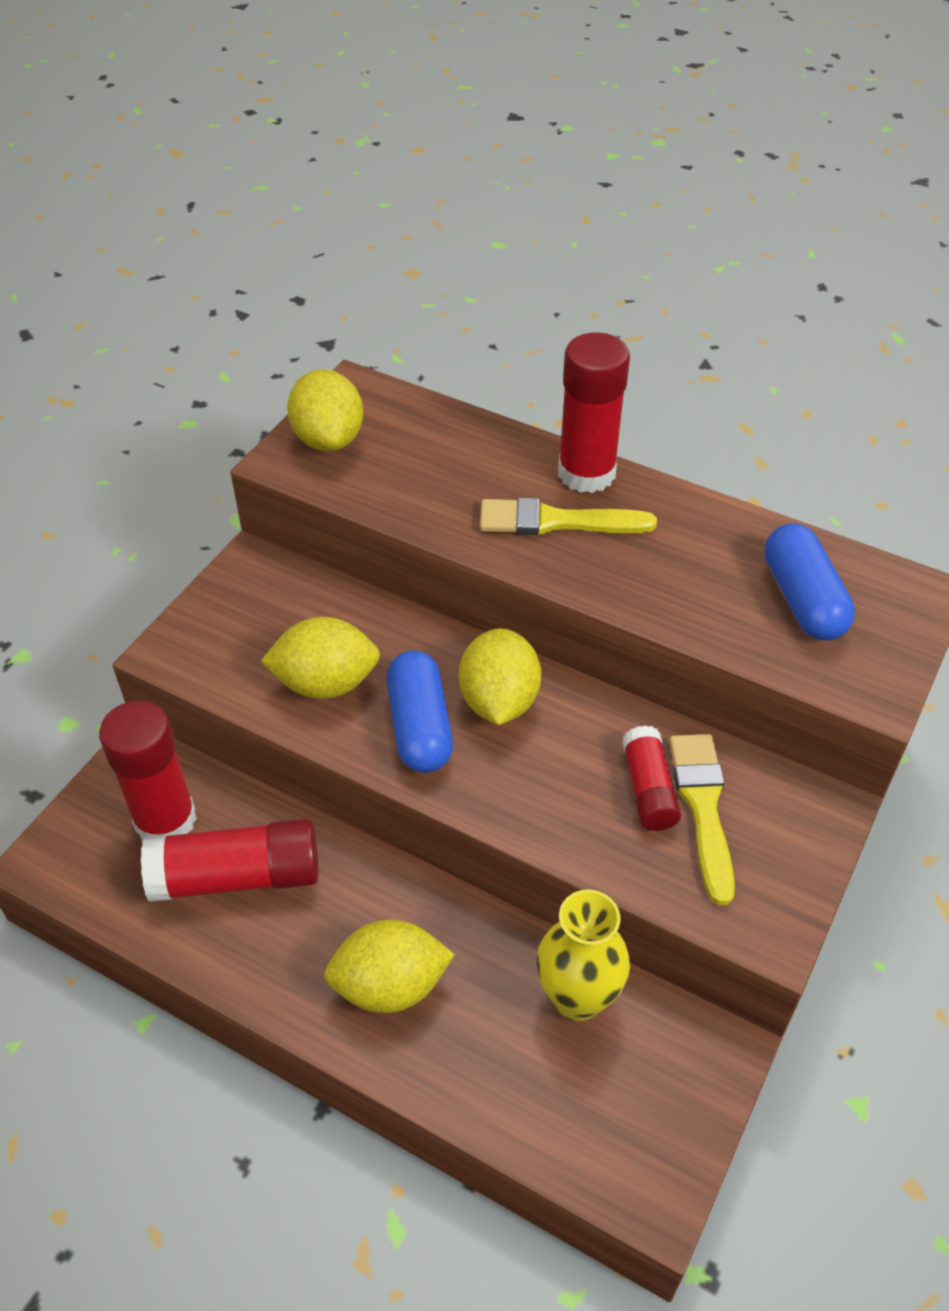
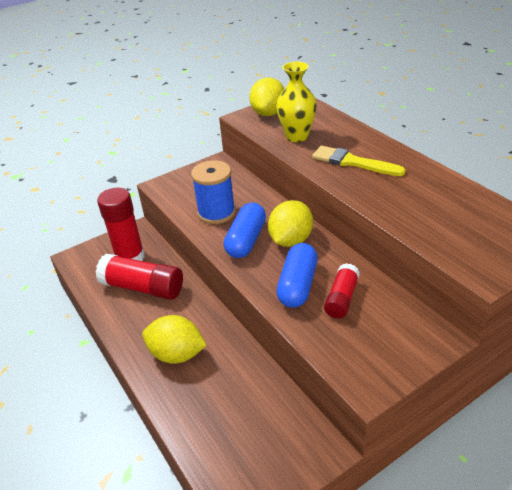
camera: 30 degrees right, 10 degrees down
yellow lemon [261,617,380,699] -> blue spool [191,161,236,224]
yellow vase [537,890,630,1021] -> yellow vase moved to [276,62,317,142]
red glue stick [558,333,630,493] -> none
yellow brush [669,734,735,905] -> none
blue capsule [765,523,855,640] -> blue capsule moved to [276,243,318,308]

